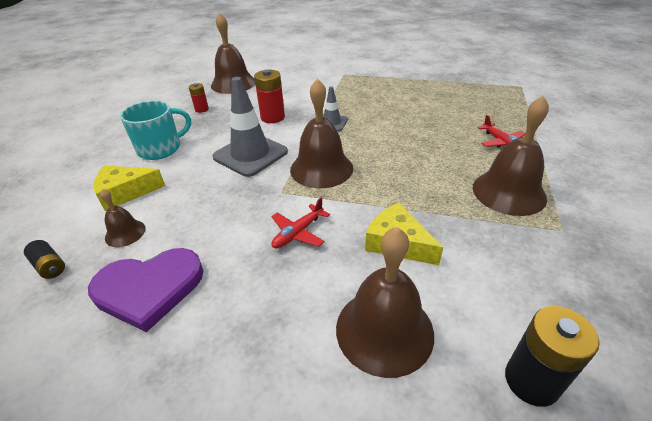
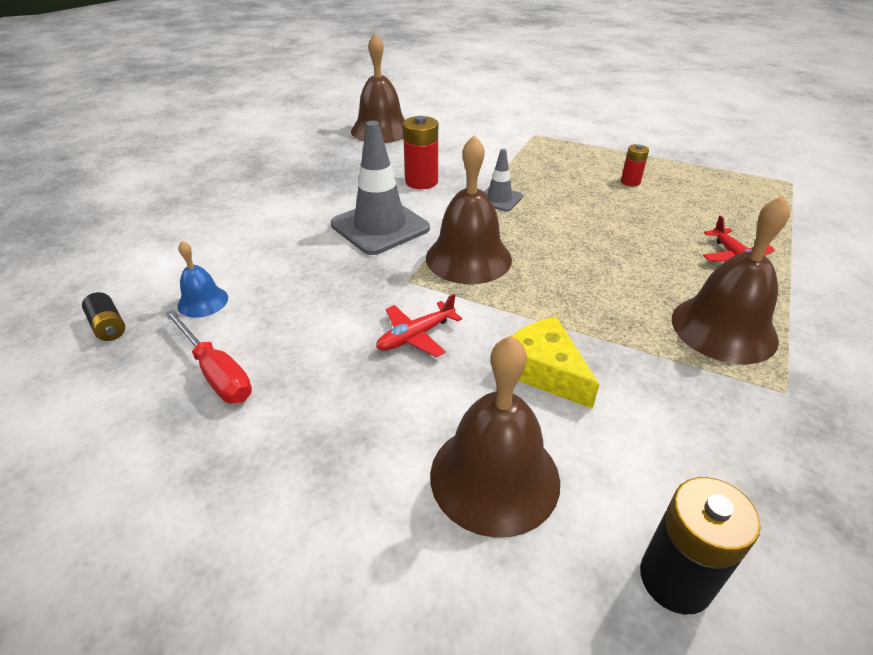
camera: 10 degrees right, 0 degrees up
purple heart [88,248,203,332] -> red screwdriver [165,310,252,403]
yellow cheese [94,166,165,211] -> none
brown bell [100,189,146,247] -> blue bell [177,241,228,318]
turquoise mug [120,100,191,160] -> none
red battery [189,83,209,113] -> red battery moved to [621,144,649,186]

